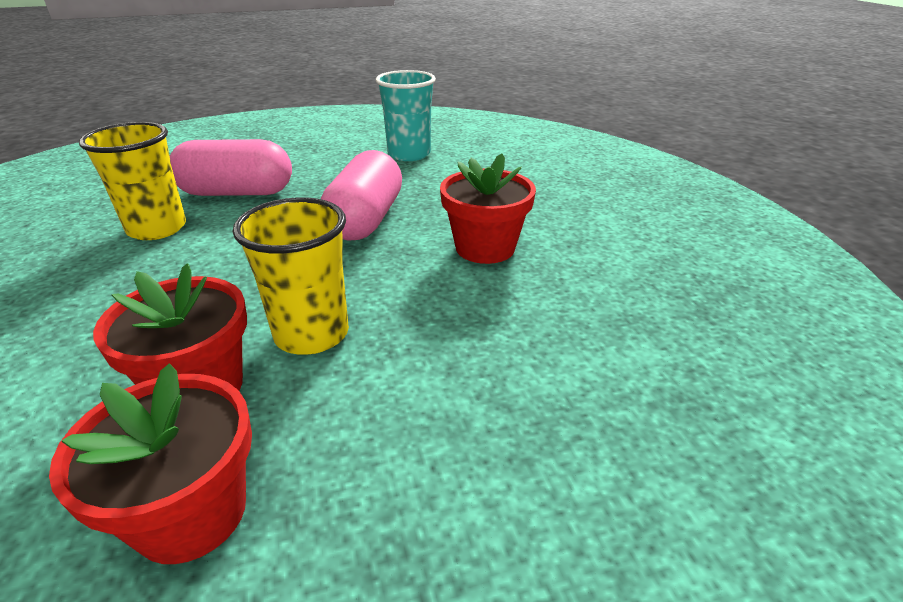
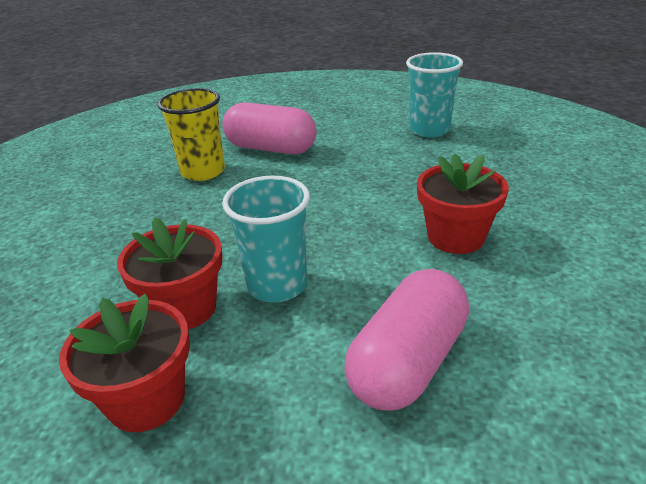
camera: 25 degrees right, 0 degrees up
yellow cup [233,197,349,355] -> turquoise cup [222,176,310,303]
pink capsule [321,150,402,240] -> pink capsule moved to [344,269,469,411]

